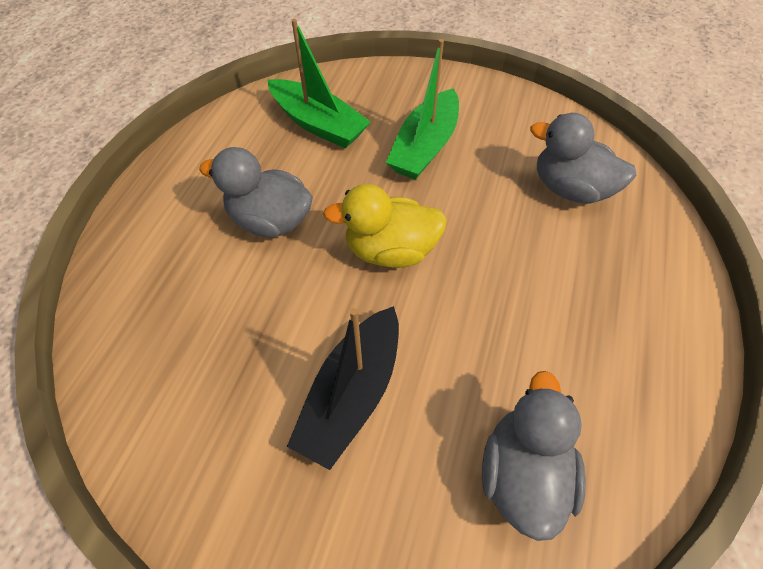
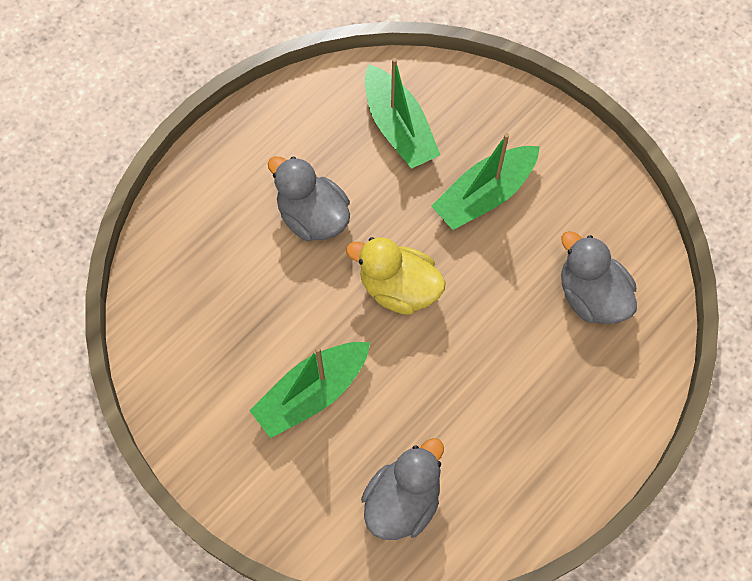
camera: 25 degrees right, 10 degrees up
black boat [287,306,399,470] -> green boat [249,342,370,438]

